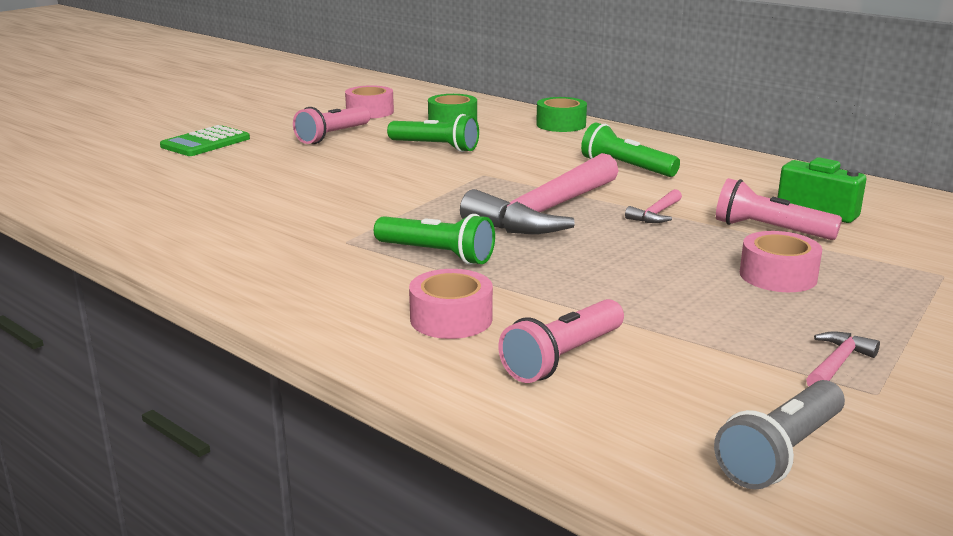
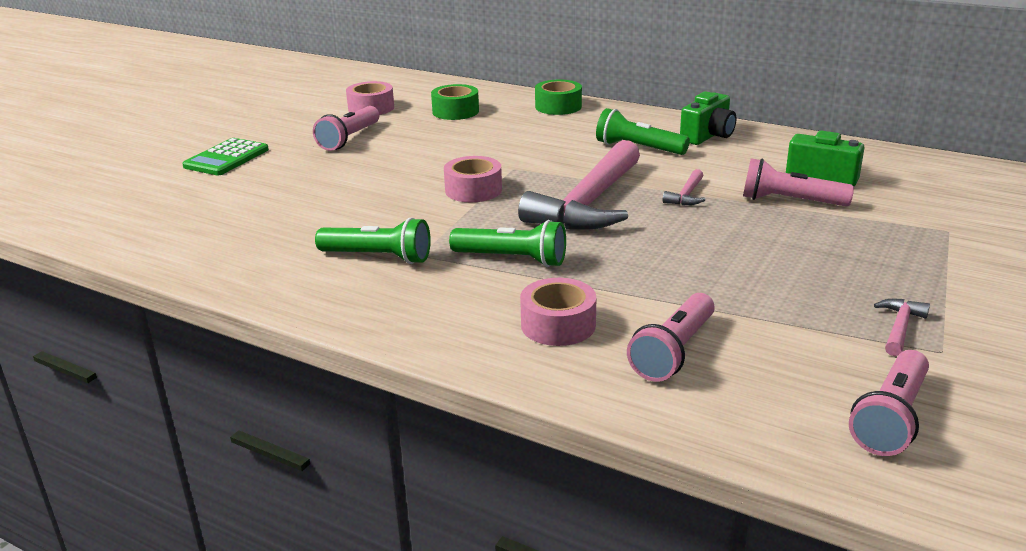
camera: 10 degrees left, 5 degrees up
green flashlight [387,114,479,152] -> green flashlight moved to [315,217,431,264]
grey flashlight [714,380,845,490] -> pink flashlight [849,350,929,456]
pink tape [740,231,822,292] -> pink tape moved to [444,156,502,202]
none -> green camera [680,91,737,145]

